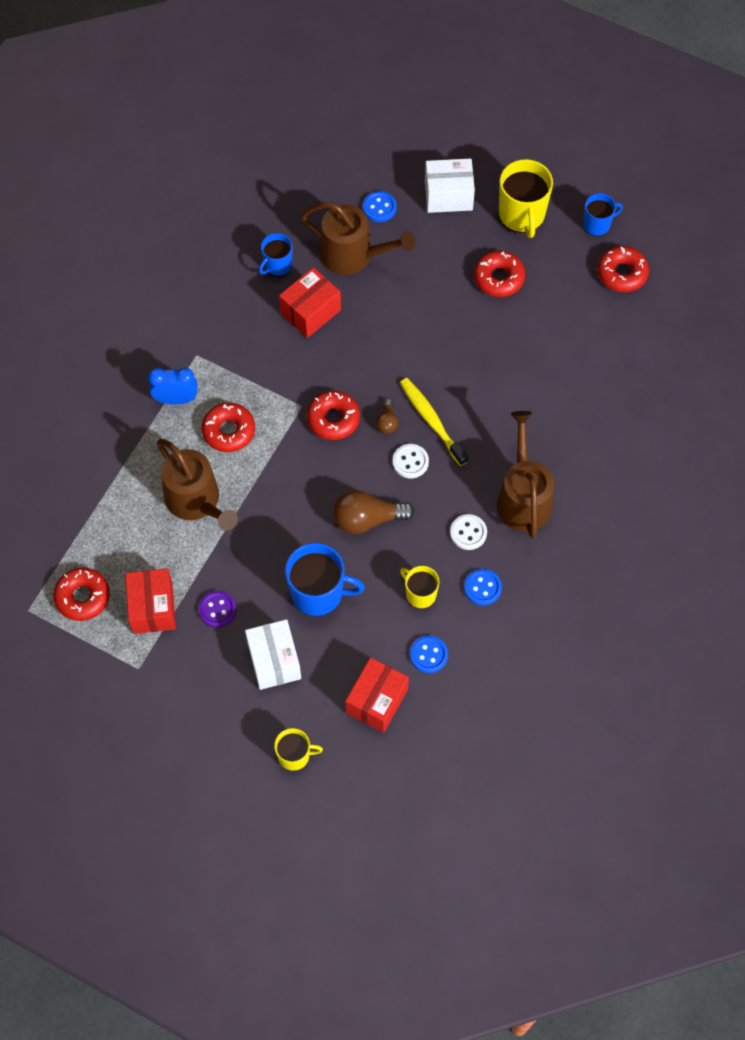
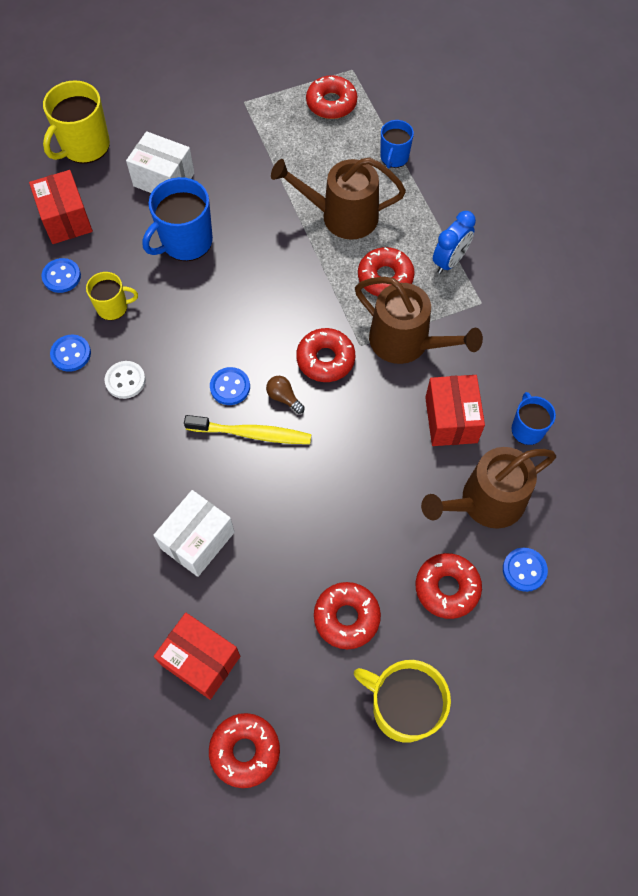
camera: 130 degrees right, 0 degrees up
red box [125,568,176,634] -> red box moved to [154,613,240,700]
purple button [198,591,237,628] -> none
yellow mug [274,728,323,771] -> yellow mug [43,80,110,163], size x1.70
brown light bulb [333,490,414,534] -> none
white button [393,444,429,479] -> blue button [210,367,250,405]
white box [425,158,475,213] -> white box moved to [153,490,234,577]
brown watering can [497,411,554,539] -> brown watering can moved to [355,277,483,364]
blue mug [583,193,623,236] -> blue mug moved to [380,120,414,169]
none -> red donut [416,553,482,619]

